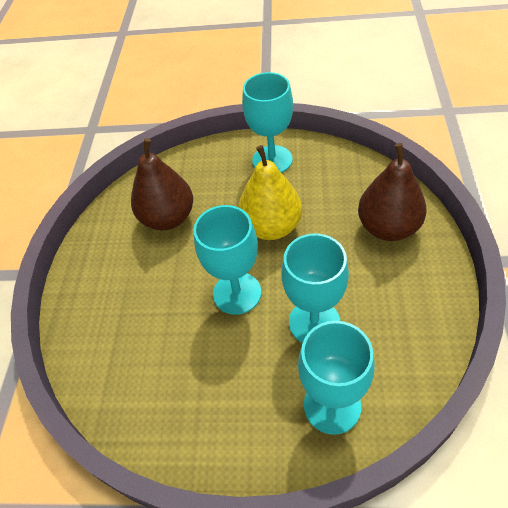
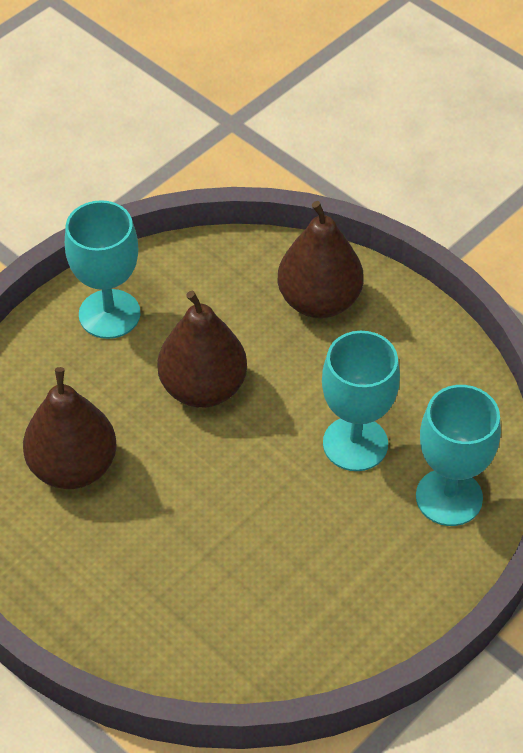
camera: 55 degrees left, 0 degrees up
turquoise goblet [193,205,261,315] -> none
yellow pear [238,145,302,240] -> brown pear [157,291,247,408]

